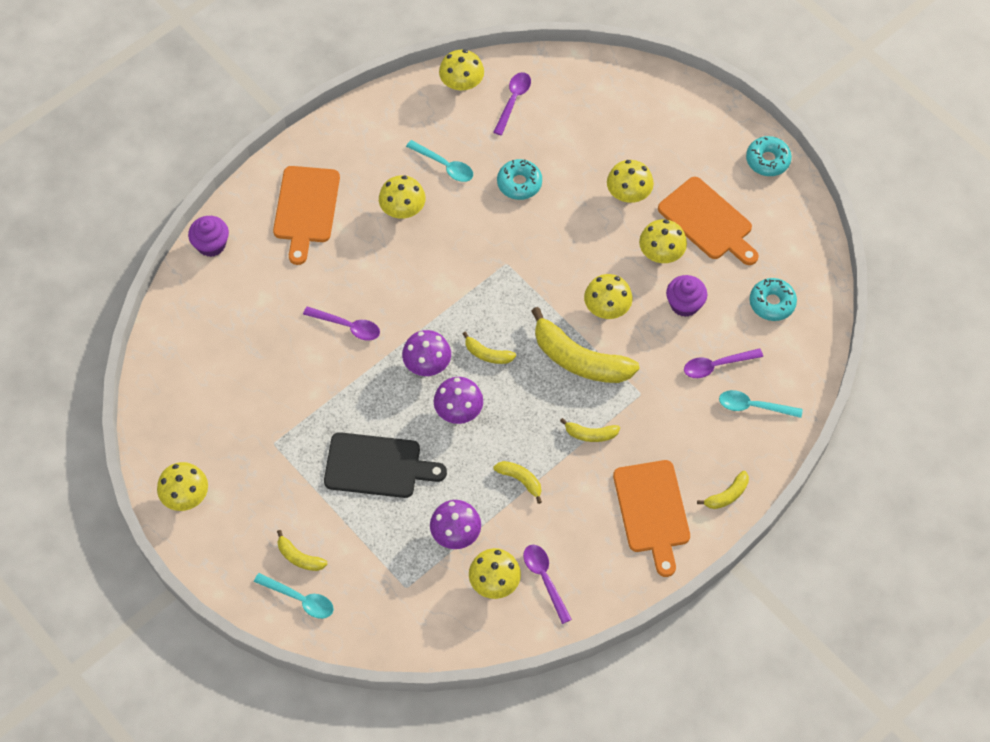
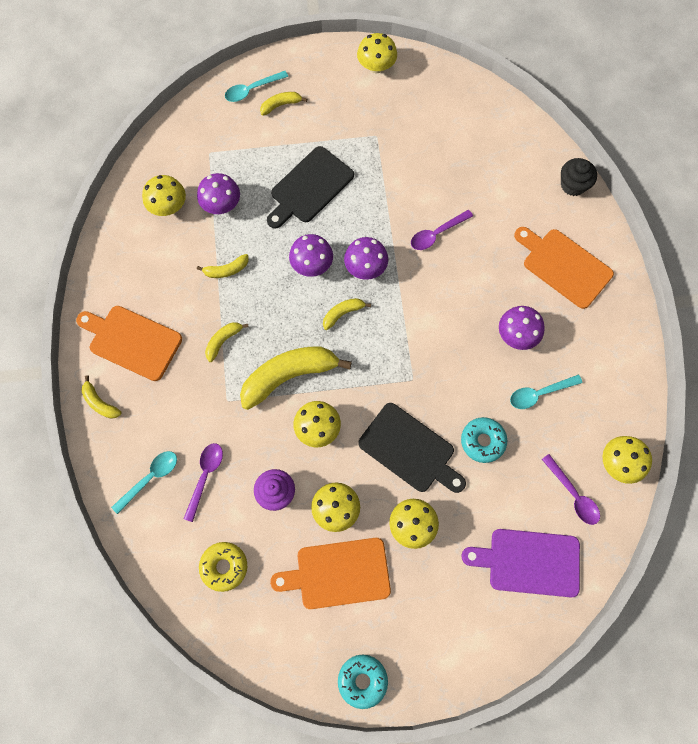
camera: 125 degrees right, 10 degrees up
purple cupcake [188,216,229,257] -> black cupcake [561,158,597,196]
yellow mushroom [379,175,426,219] -> purple mushroom [499,306,545,350]
purple spoon [523,545,572,624] -> none
yellow banana [697,471,749,509] -> yellow banana turned 45 degrees counterclockwise [82,375,121,419]
turquoise donut [750,278,797,321] -> yellow donut [199,542,247,592]
none -> black cutting board [358,403,466,493]
none -> purple cutting board [462,529,580,597]

